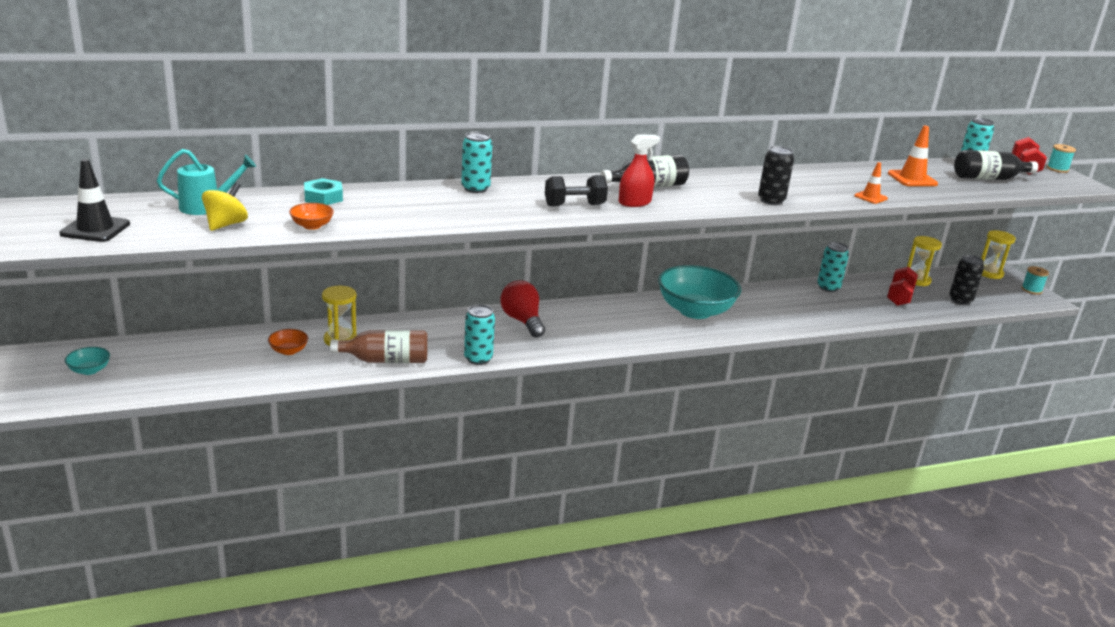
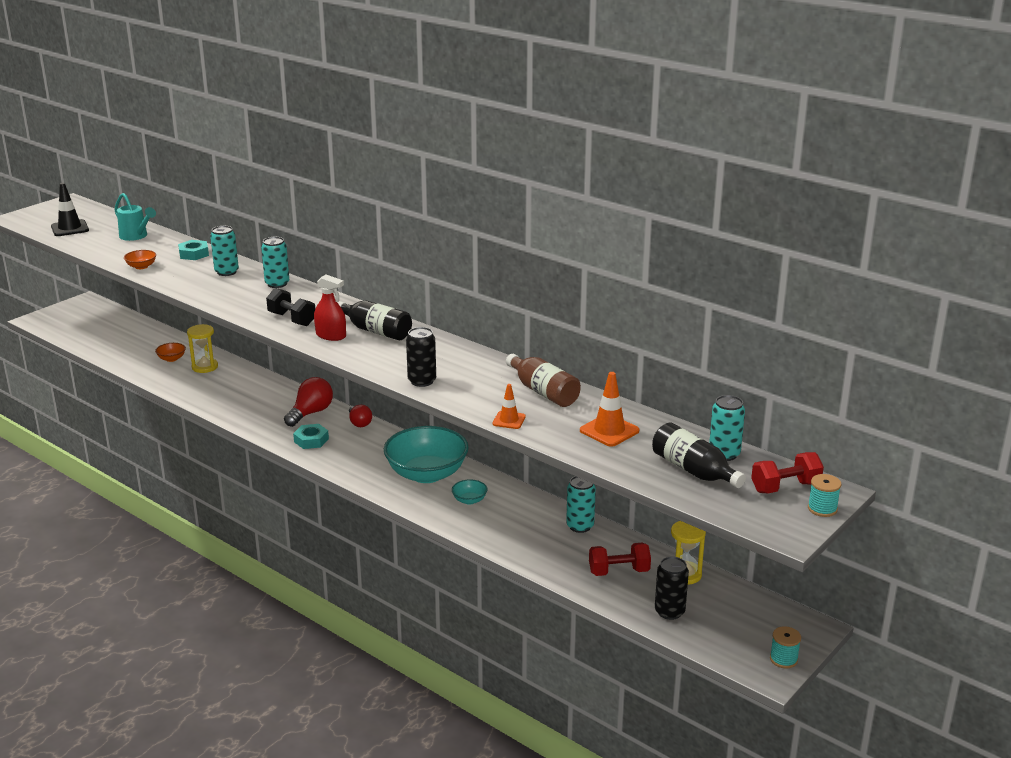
camera: 60 degrees right, 0 degrees up
turquoise bowl [65,347,110,375] -> turquoise bowl moved to [452,479,487,505]
yellow spinning top [202,182,248,231] -> none
brown bottle [330,330,428,363] -> brown bottle moved to [506,354,581,407]
turquoise can [464,304,495,365] -> turquoise can moved to [210,226,239,276]
yellow hourglass [981,230,1016,279] -> none
none -> turquoise nut [293,424,329,449]
none -> red light bulb [349,405,372,427]

